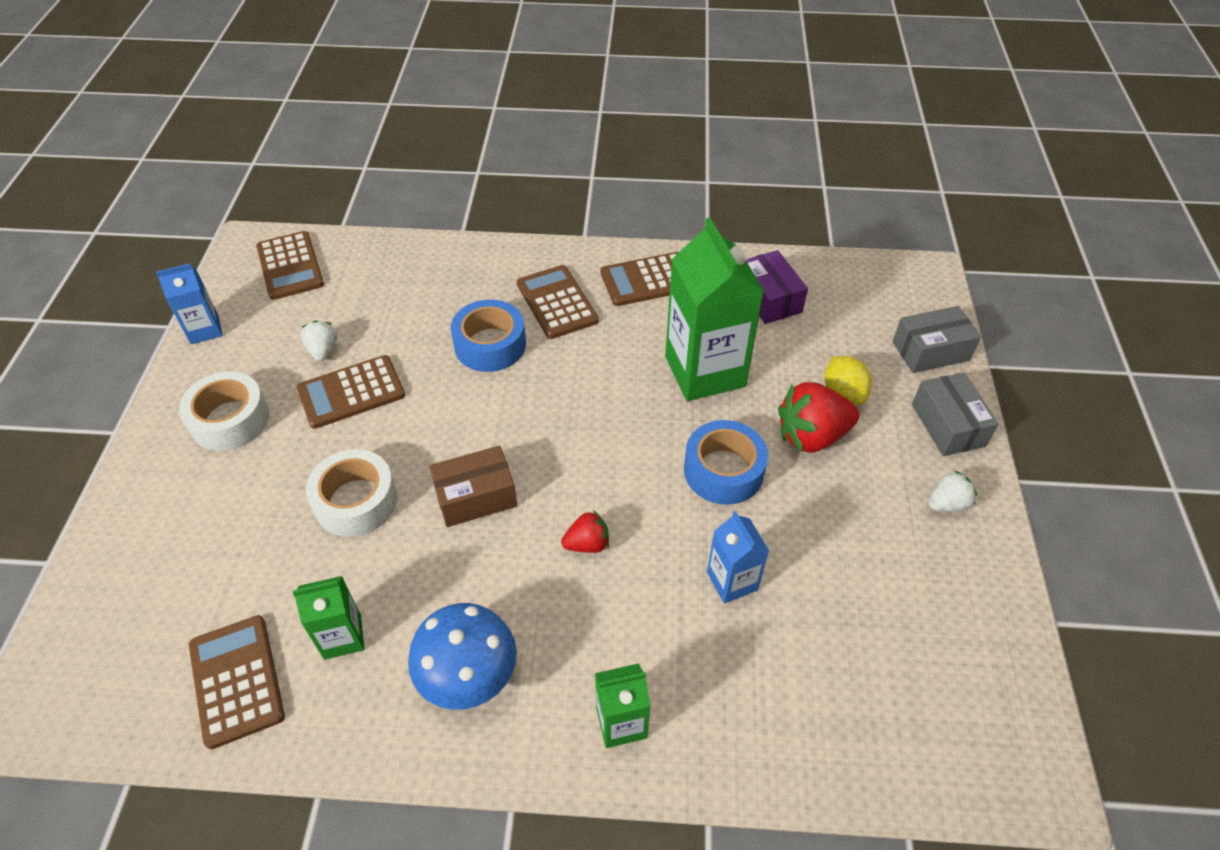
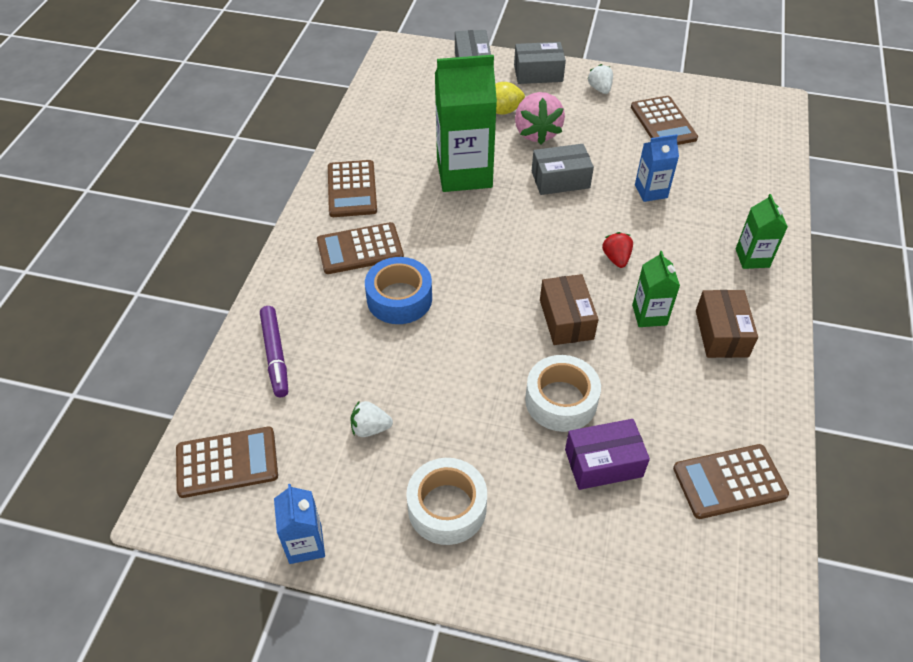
camera: 80 degrees left, 0 degrees up
green carton [293,576,364,660] -> green carton moved to [632,251,680,327]
brown calculator [297,355,405,429] -> brown calculator moved to [631,96,698,145]
blue mushroom [408,603,517,710] -> brown box [696,290,758,358]
blue tape [684,420,768,505] -> grey box [532,144,594,195]
purple box [747,250,808,324] -> purple box moved to [565,419,650,490]
red strawberry [778,382,859,453] -> pink strawberry [515,92,565,145]
none -> purple marker [260,306,288,397]

